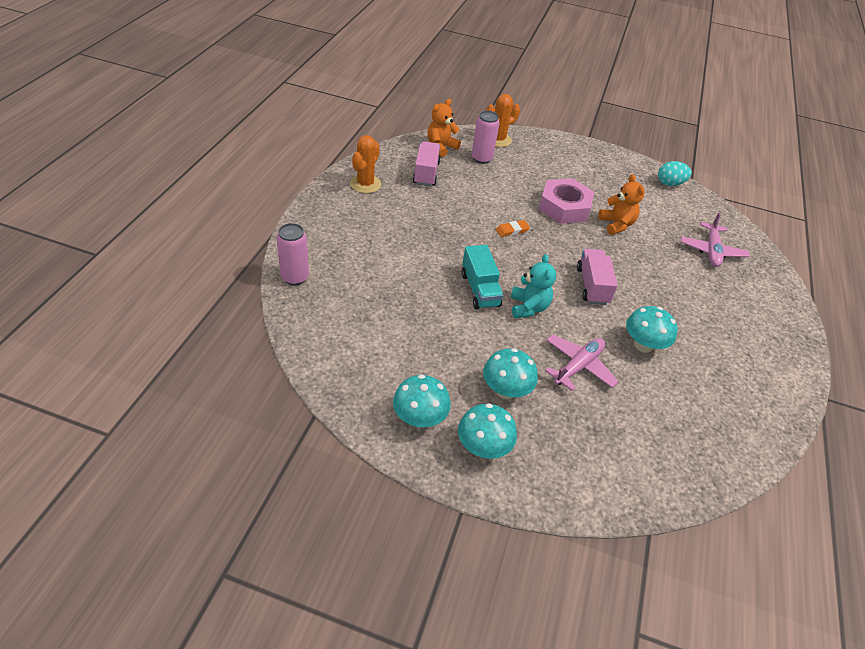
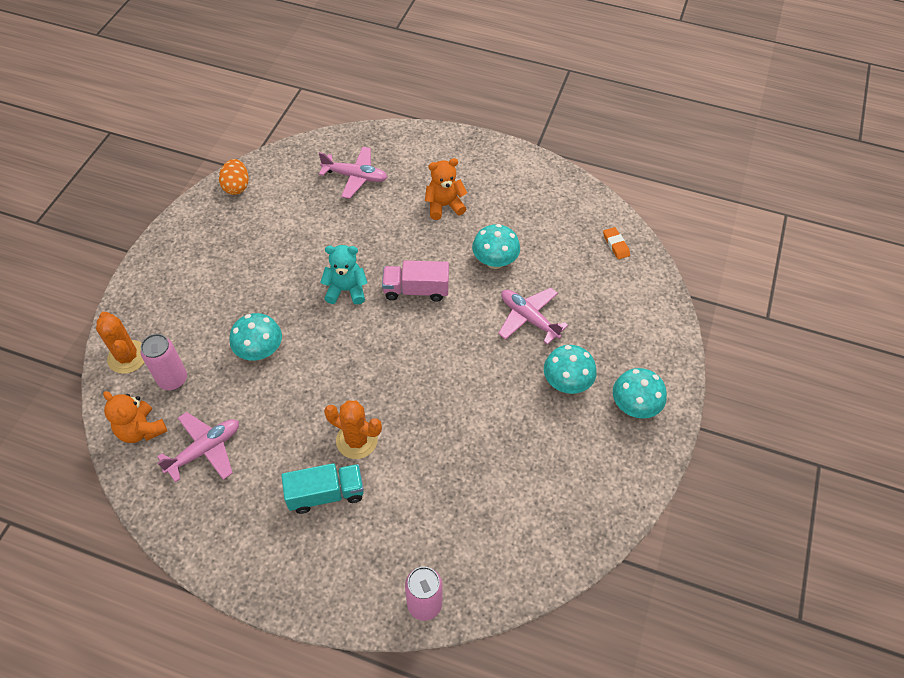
camera: 85 degrees left, 10 degrees up
orange cactus [350,135,381,193] -> orange cactus moved to [324,400,382,459]
turquoise mushroom [393,374,451,428] -> turquoise mushroom moved to [229,313,282,361]
pink truck [413,141,441,187] -> pink plane [157,412,239,483]
turquoise truck [462,245,504,309] -> turquoise truck moved to [281,463,364,514]
orange eraser [496,220,530,237] -> orange eraser moved to [603,227,630,260]
turquoise teddy bear [510,254,556,318] -> turquoise teddy bear moved to [320,245,367,305]
pink nut [539,178,594,224] -> none
orange teddy bear [598,174,645,235] -> orange teddy bear moved to [425,158,467,220]
turquoise egg [658,161,692,186] -> orange egg [219,159,249,195]

